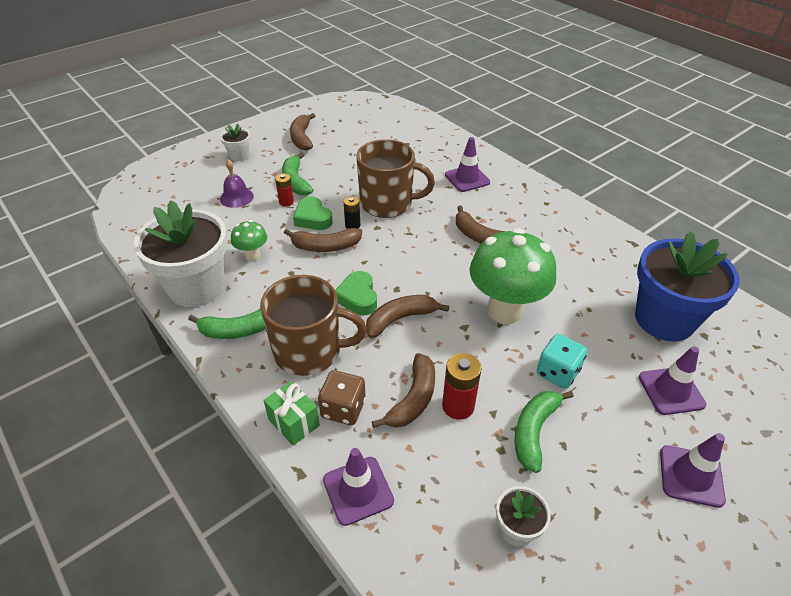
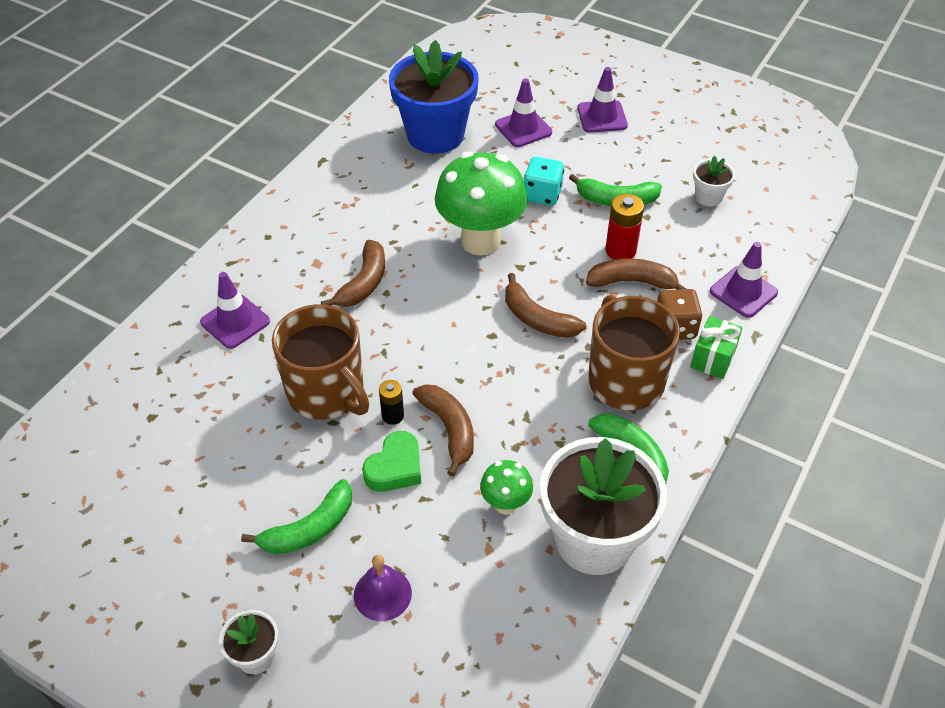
camera: 110 degrees left, 5 degrees up
red battery [275,174,294,207] -> none
brown banana [290,113,315,150] -> none
green heart [335,271,377,315] -> none
brown mug [356,139,435,218] -> brown mug turned 150 degrees clockwise [272,304,369,420]

